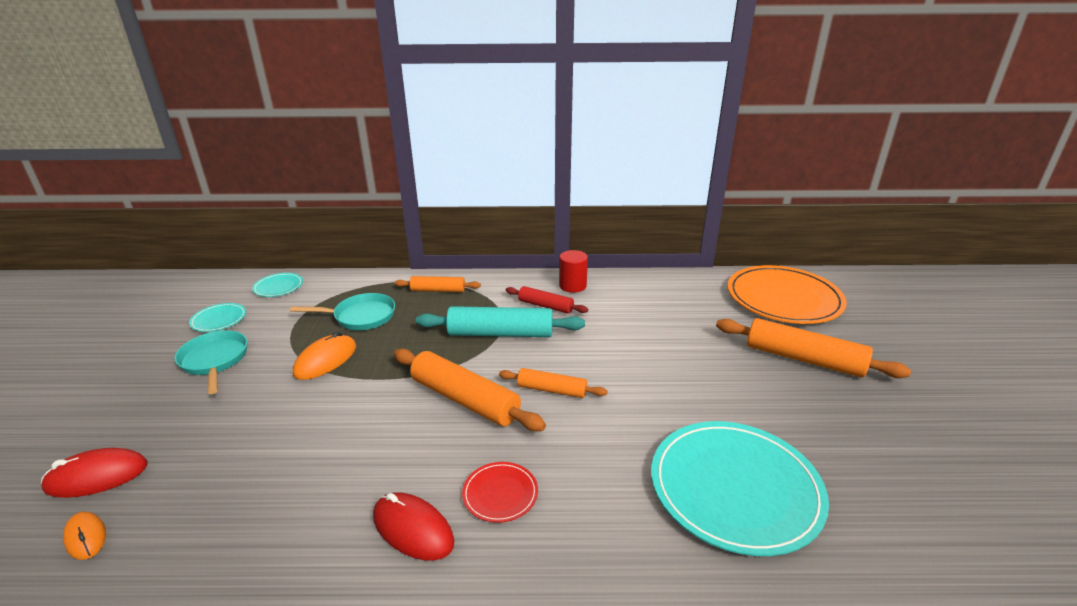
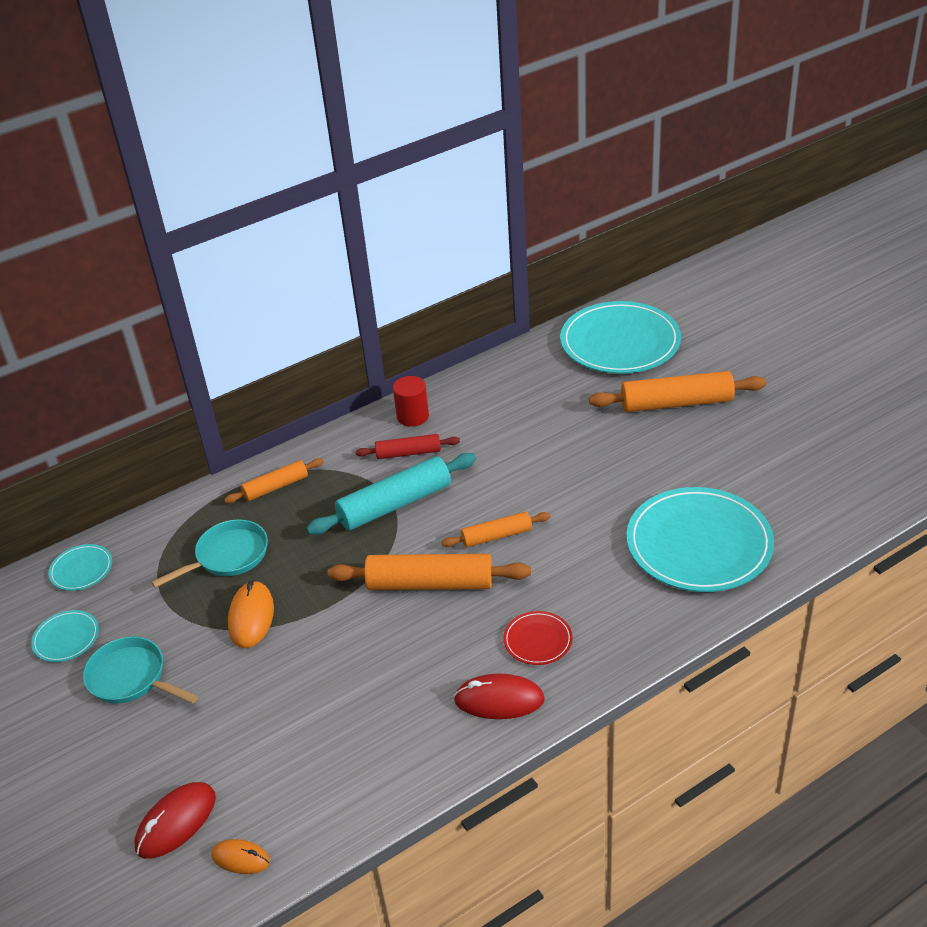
camera: 30 degrees left, 10 degrees up
orange plate [728,265,847,324] -> turquoise plate [560,301,681,374]

